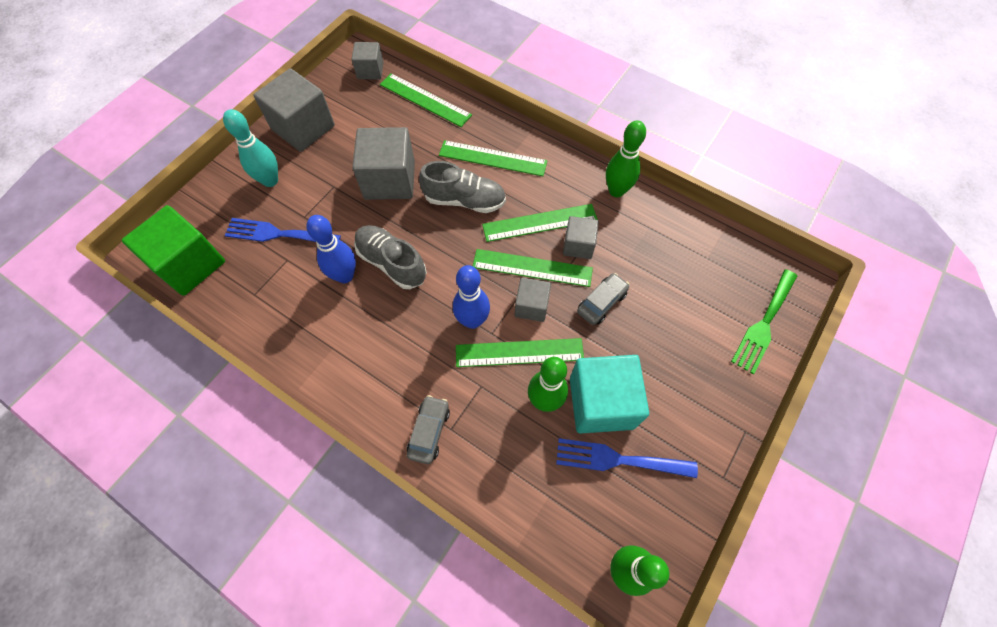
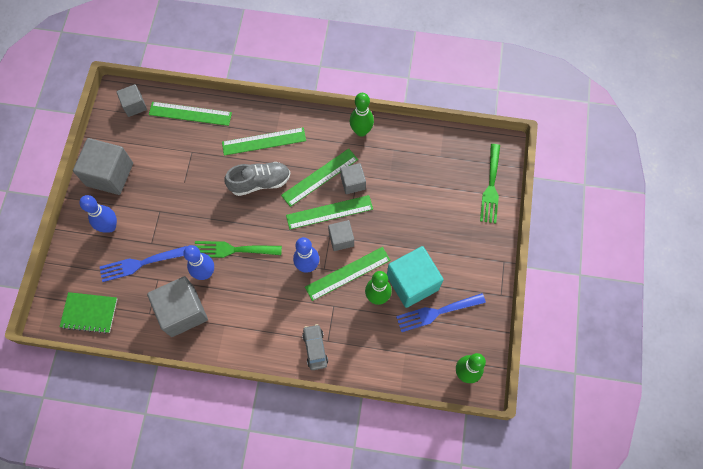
camera: 25 degrees left, 5 degrees up
green cube [122,205,225,296] -> green notebook [60,292,117,334]
turquoise bowling pin [223,109,278,187] -> blue bowling pin [79,195,117,232]
grey cube [352,127,415,200] -> grey cube moved to [147,276,208,337]
grey shoe [354,225,427,289] -> green fork [194,241,282,258]
grey car [577,273,630,325] -> none

